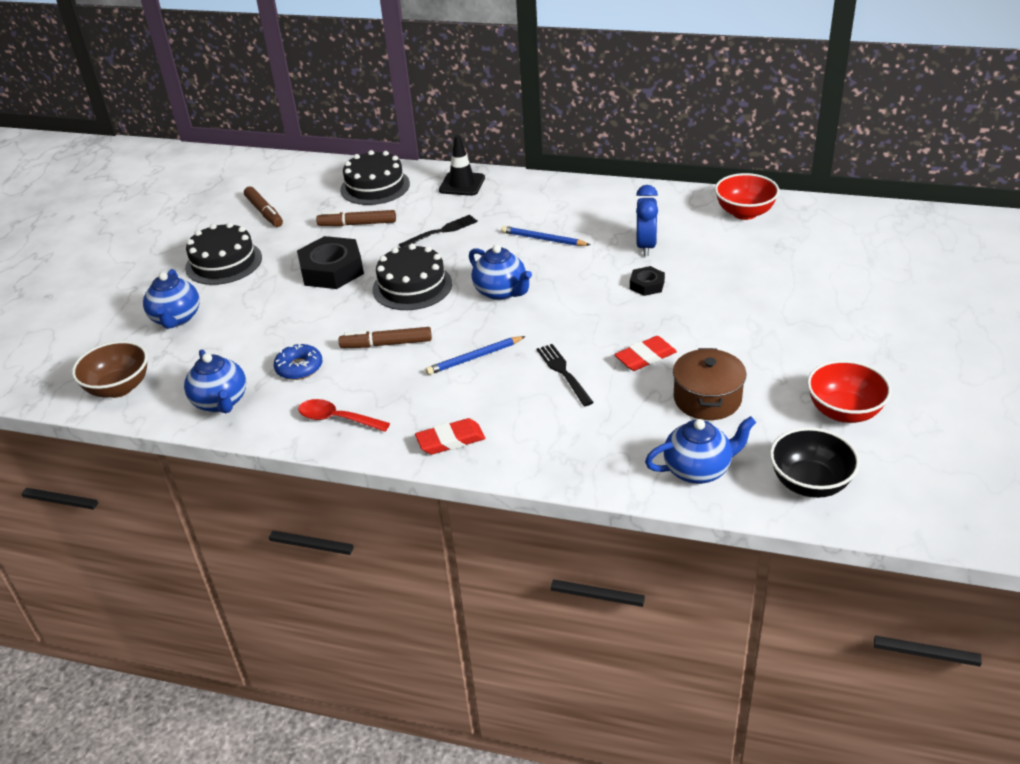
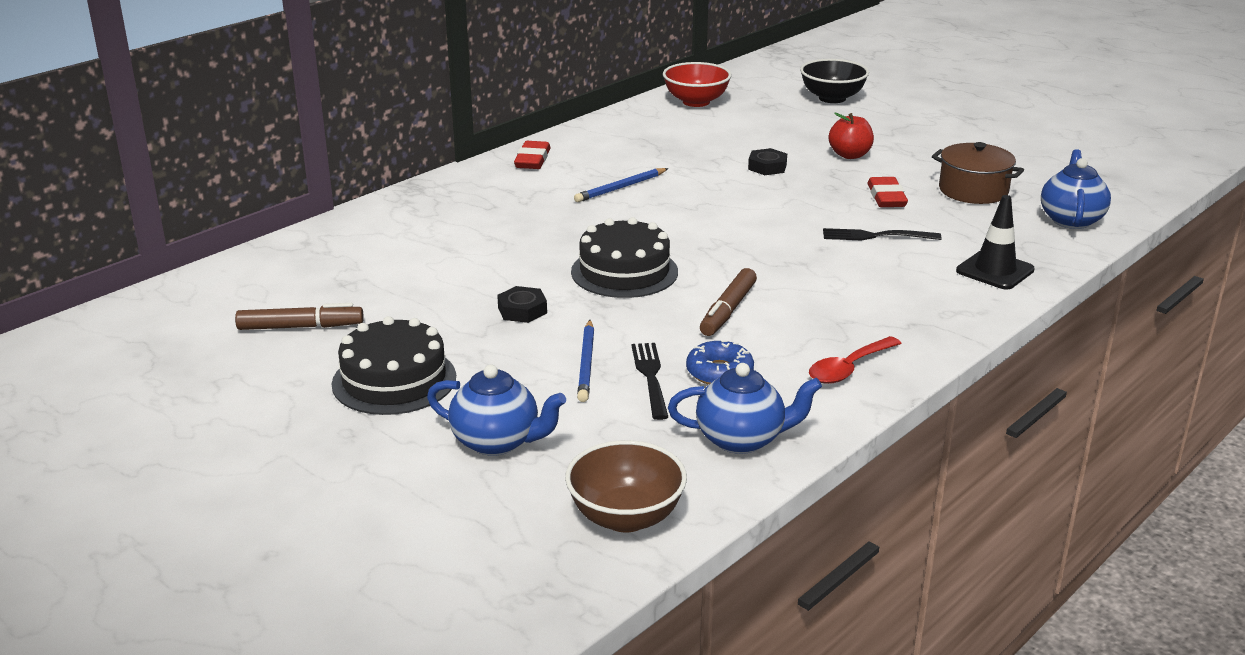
camera: 65 degrees left, 10 degrees down
black nut [297,236,364,289] -> black nut [497,286,547,323], size x0.51
brown marker [316,210,396,226] -> none
black cake [340,150,410,205] -> none
black fork [399,215,478,248] -> black fork moved to [631,343,668,420]
red eraser [415,418,485,455] -> red eraser moved to [514,141,551,169]
blue pencil [426,336,526,375] -> blue pencil moved to [577,320,594,402]
black traffic cone [439,135,485,196] -> black traffic cone moved to [956,195,1035,290]
blue teapot [469,245,532,300] -> none
blue clock [636,185,658,256] -> none
black bowl [770,427,860,498] -> black bowl moved to [800,59,869,103]
red bowl [807,360,892,423] -> none
none -> red apple [829,113,874,159]

